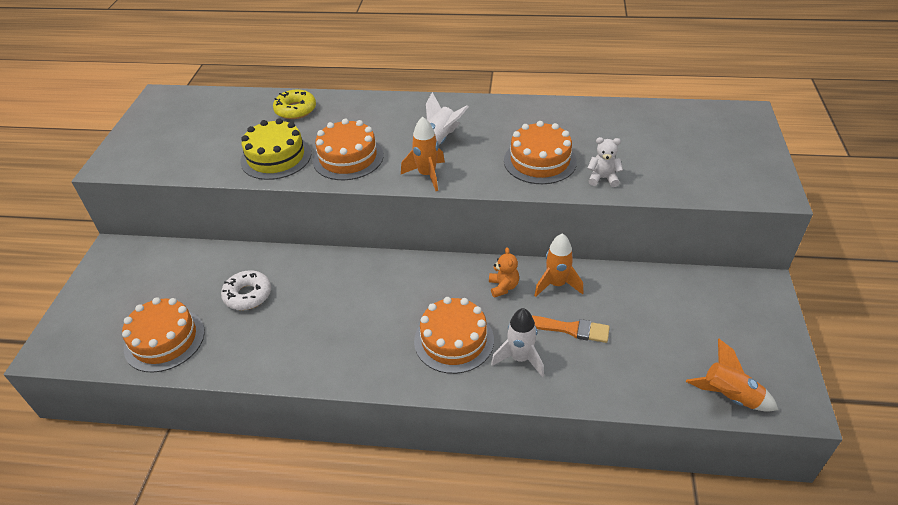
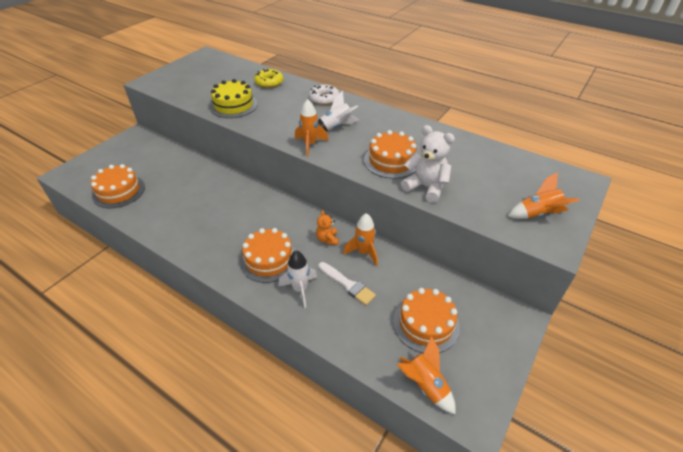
camera: 25 degrees right, 0 degrees up
white donut [221,270,271,310] -> white donut moved to [309,85,339,105]
orange cake [313,119,384,180] -> orange cake moved to [393,288,460,353]
orange teddy bear [489,247,519,298] -> orange teddy bear turned 150 degrees clockwise [316,210,339,245]
orange brush [532,315,610,343] -> white brush [318,262,376,305]
white teddy bear [587,137,623,187] -> white teddy bear [401,125,455,203], size x1.74
none -> orange rocket [508,172,580,219]

